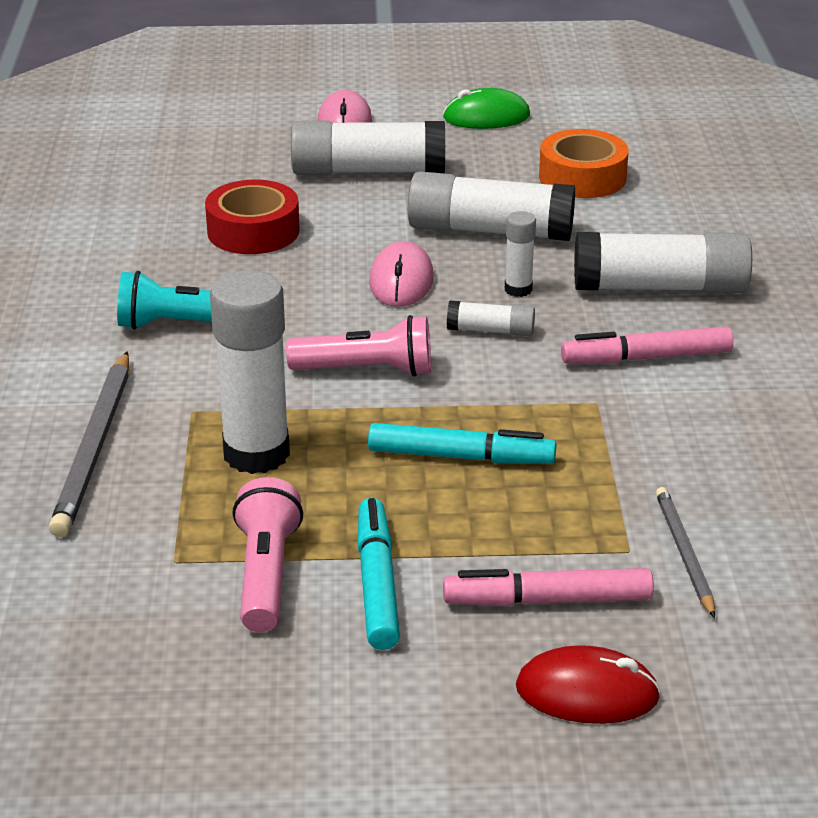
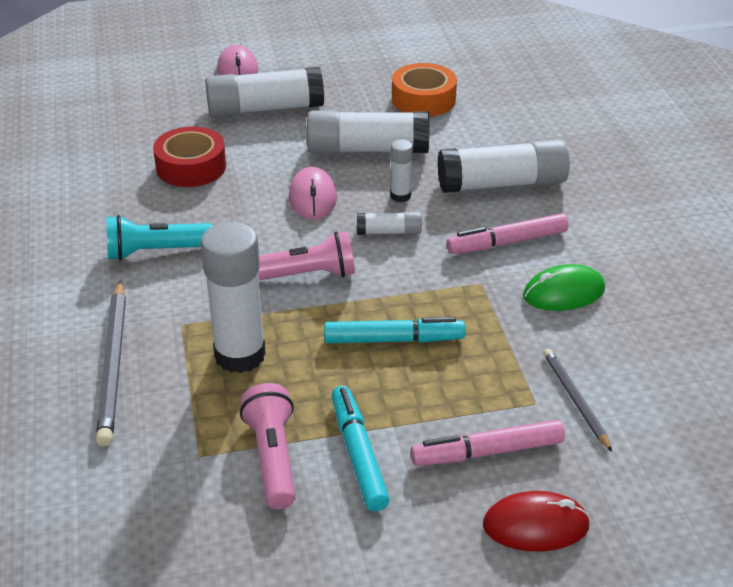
camera: 10 degrees left, 5 degrees up
green mouse [443,88,530,129] -> green mouse moved to [523,264,605,311]

